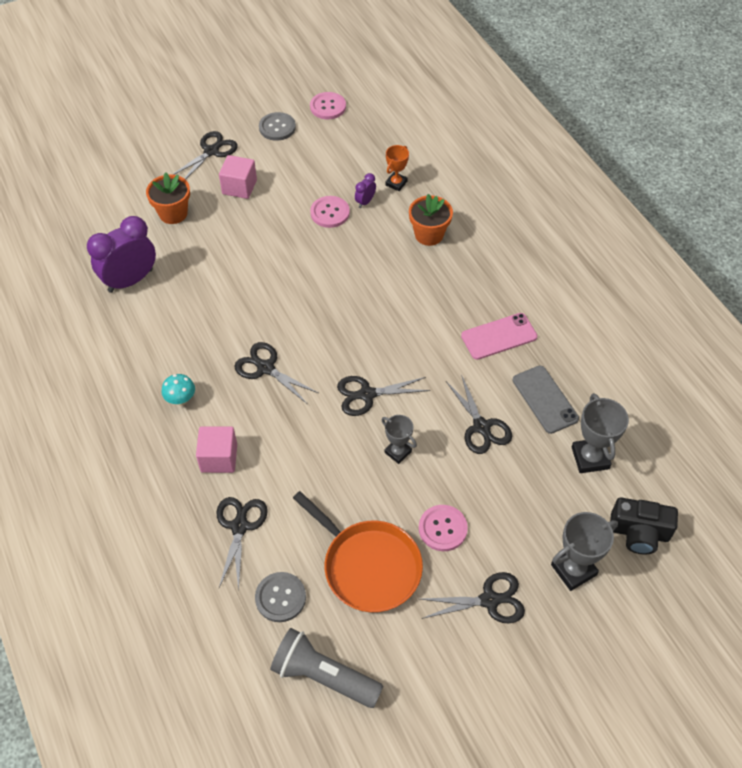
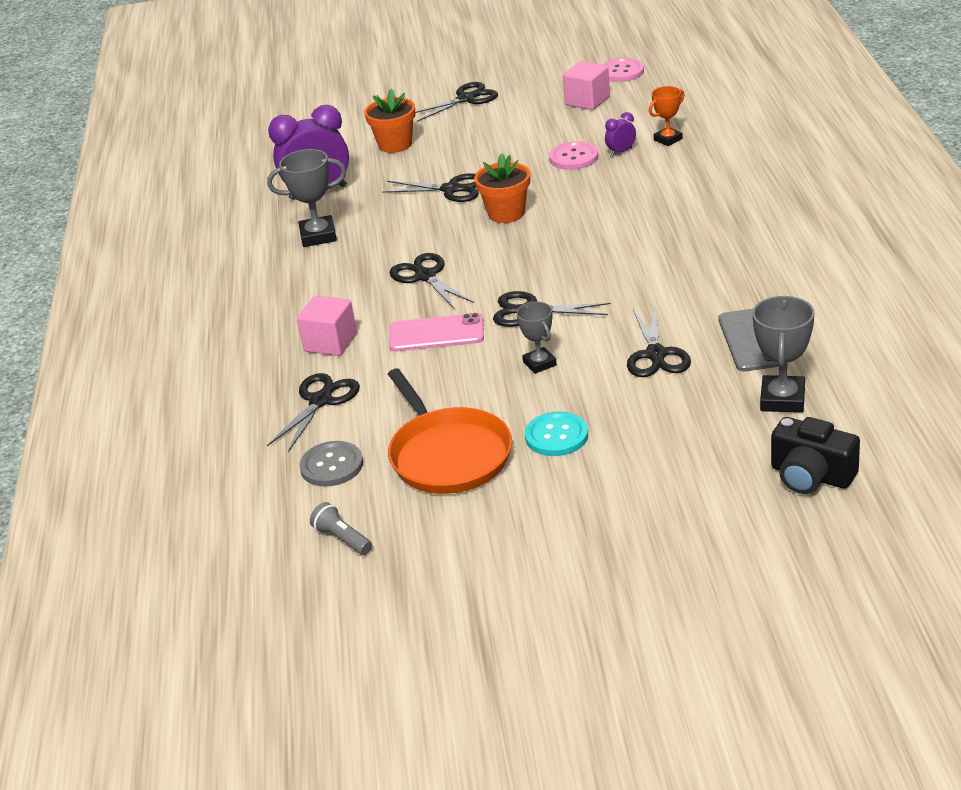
camera: 25 degrees right, 20 degrees down
turquoise mushroom [162,374,195,405] -> none
pink cube [219,155,257,199] -> pink cube moved to [563,61,610,110]
grey button [259,112,296,141] -> none
grey flashlight [270,628,383,708] -> grey flashlight [310,502,372,555], size x0.51
orange flower pot [409,194,453,246] -> orange flower pot moved to [474,153,530,223]
pink button [419,505,468,551] -> turquoise button [525,411,588,456]
black scissors [420,572,525,623] -> black scissors moved to [382,173,479,202]
pink phone [461,313,538,360] -> pink phone moved to [389,313,484,351]
grey trophy [551,512,618,591] -> grey trophy moved to [267,149,346,247]

